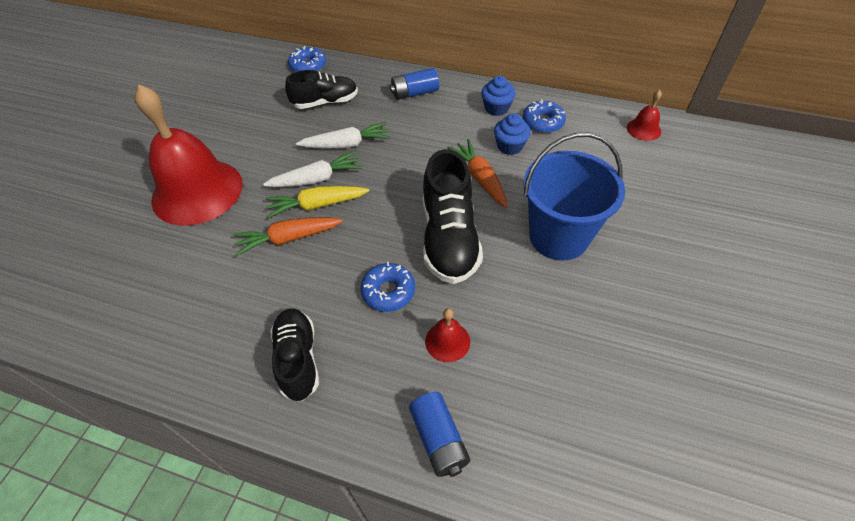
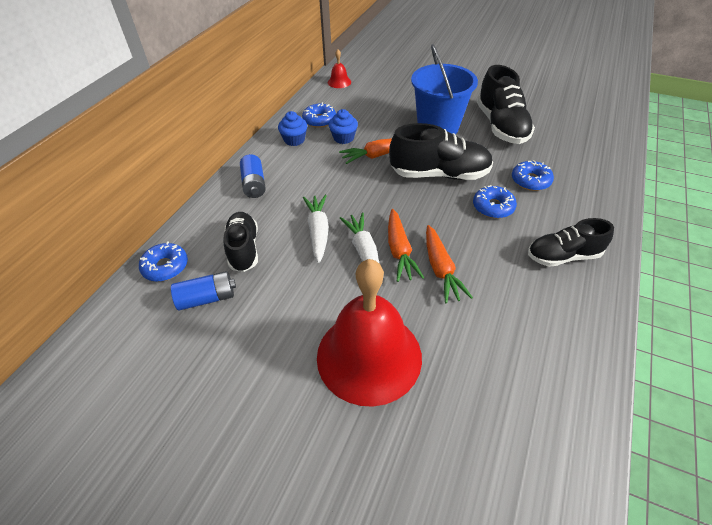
camera: 85 degrees left, 5 degrees down
yellow carrot [265,186,369,218] -> orange carrot [388,209,424,282]
blue battery [409,392,470,477] -> blue battery moved to [171,271,236,310]
red bell [425,308,470,362] -> blue donut [512,160,554,191]
none -> black shoe [477,65,535,144]

